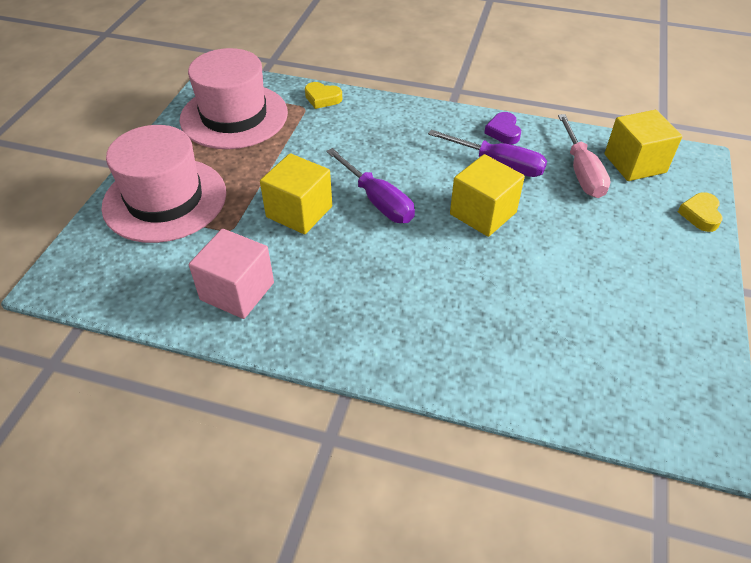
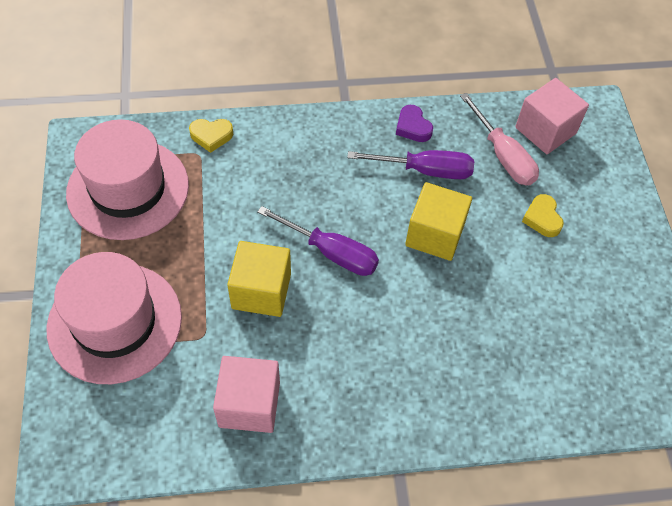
camera: 25 degrees left, 10 degrees up
yellow cube [604,110,682,181] -> pink cube [515,78,589,154]
yellow heart [678,192,723,232] -> yellow heart moved to [522,194,564,237]

